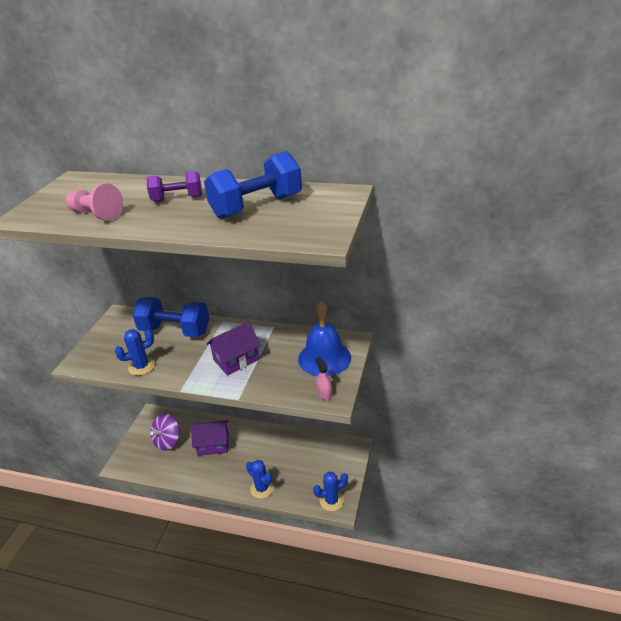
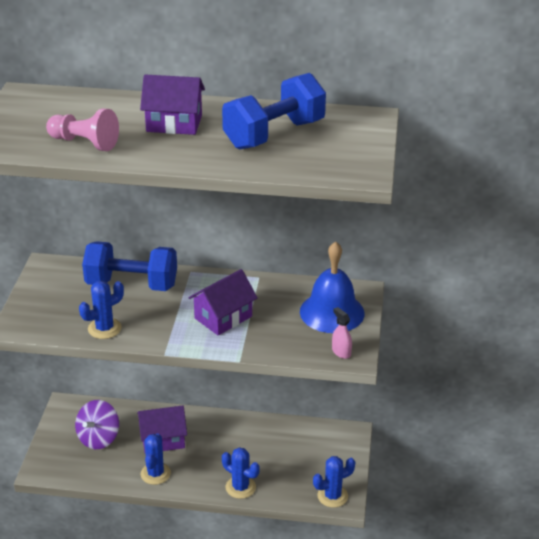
camera: 10 degrees left, 0 degrees up
purple dumbbell [147,171,202,202] -> purple house [140,75,205,135]
none -> blue cactus [140,433,171,485]

